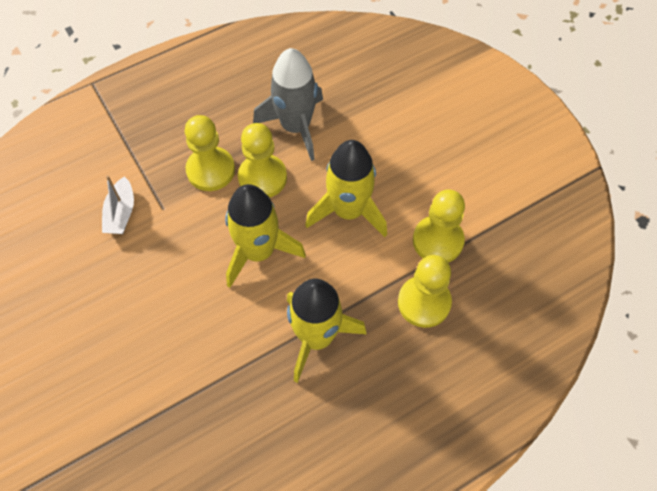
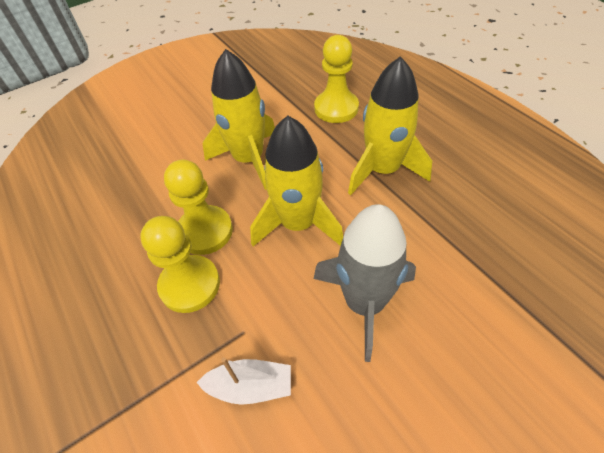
camera: 90 degrees left, 10 degrees down
grey rocket [253,48,323,161] -> grey rocket moved to [314,204,416,362]
yellow pawn [413,189,465,262] -> none

